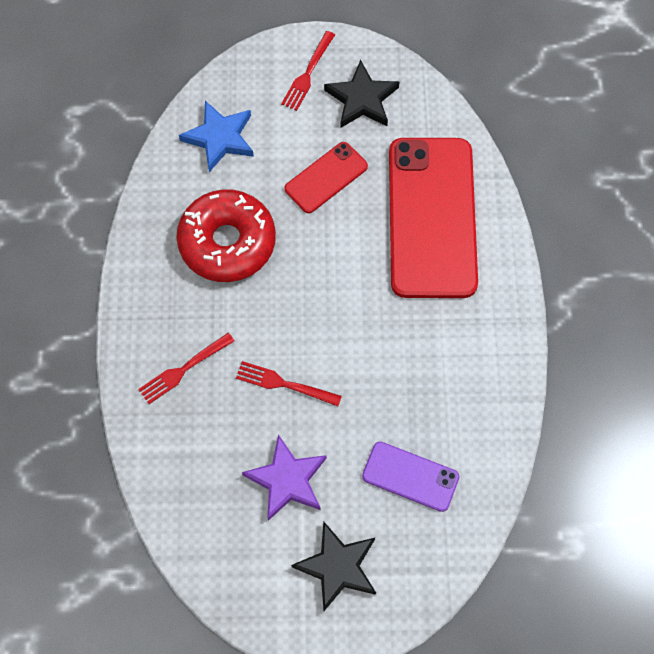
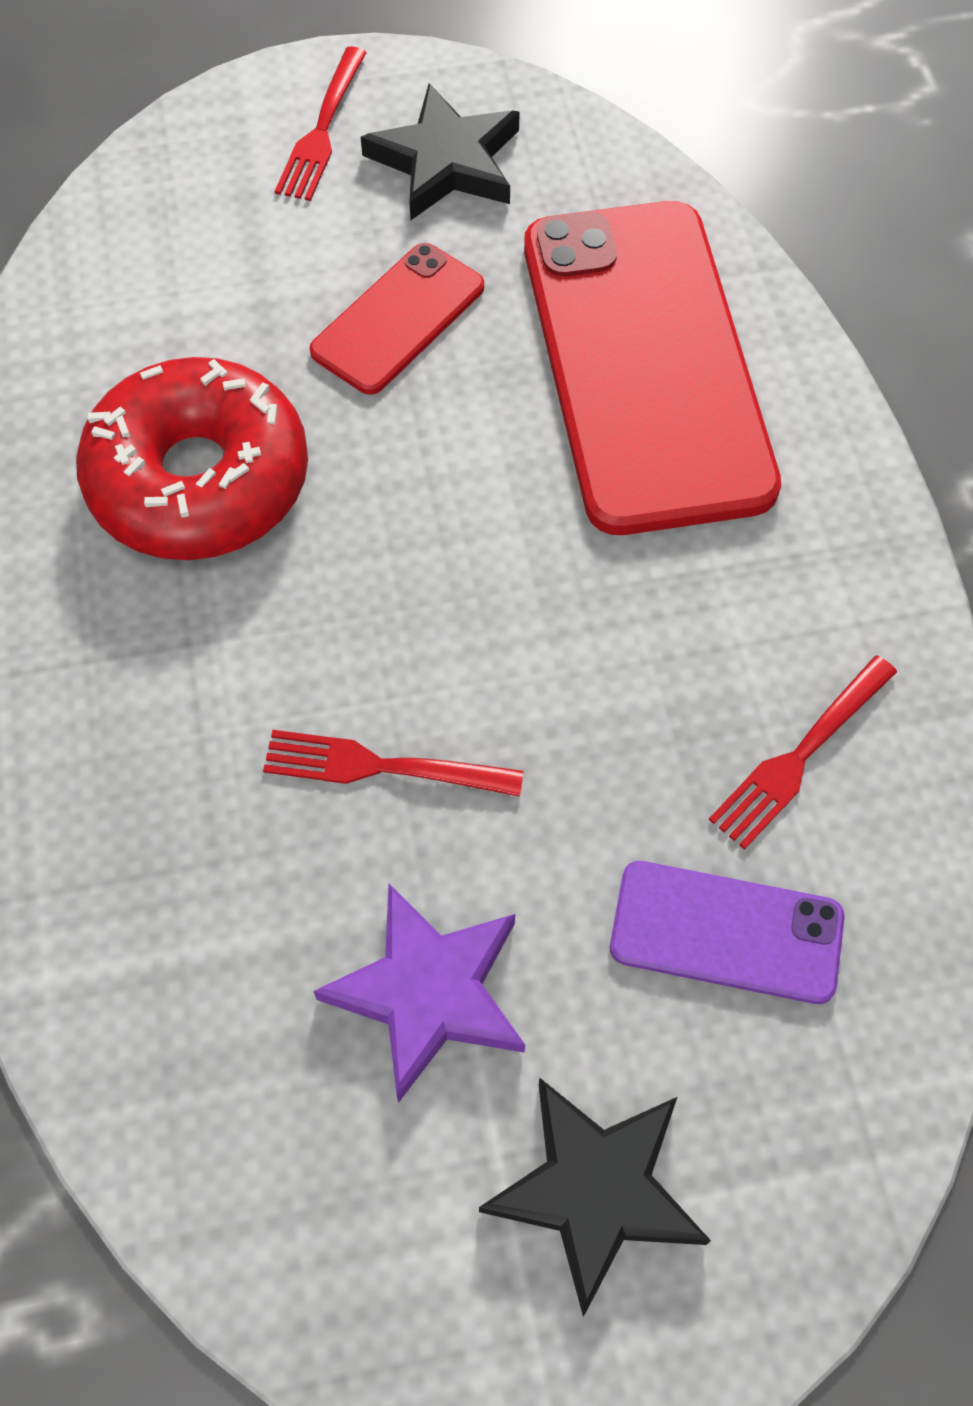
camera: 10 degrees left, 5 degrees down
red fork [138,333,234,404] -> red fork moved to [709,655,897,850]
blue star [179,101,254,172] -> none

